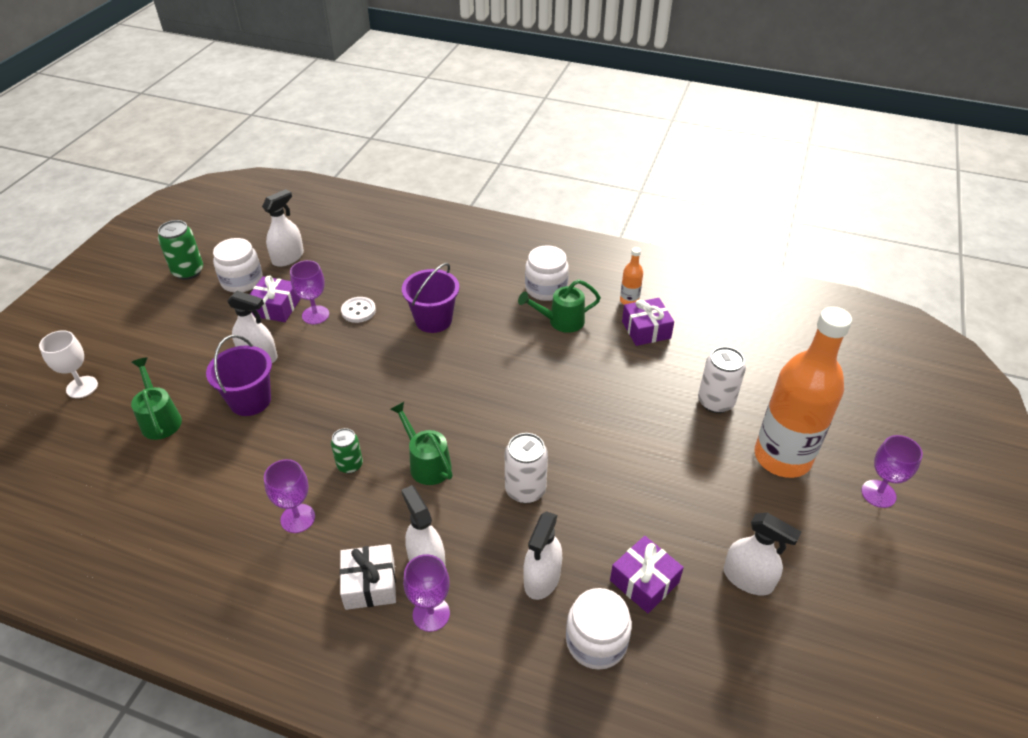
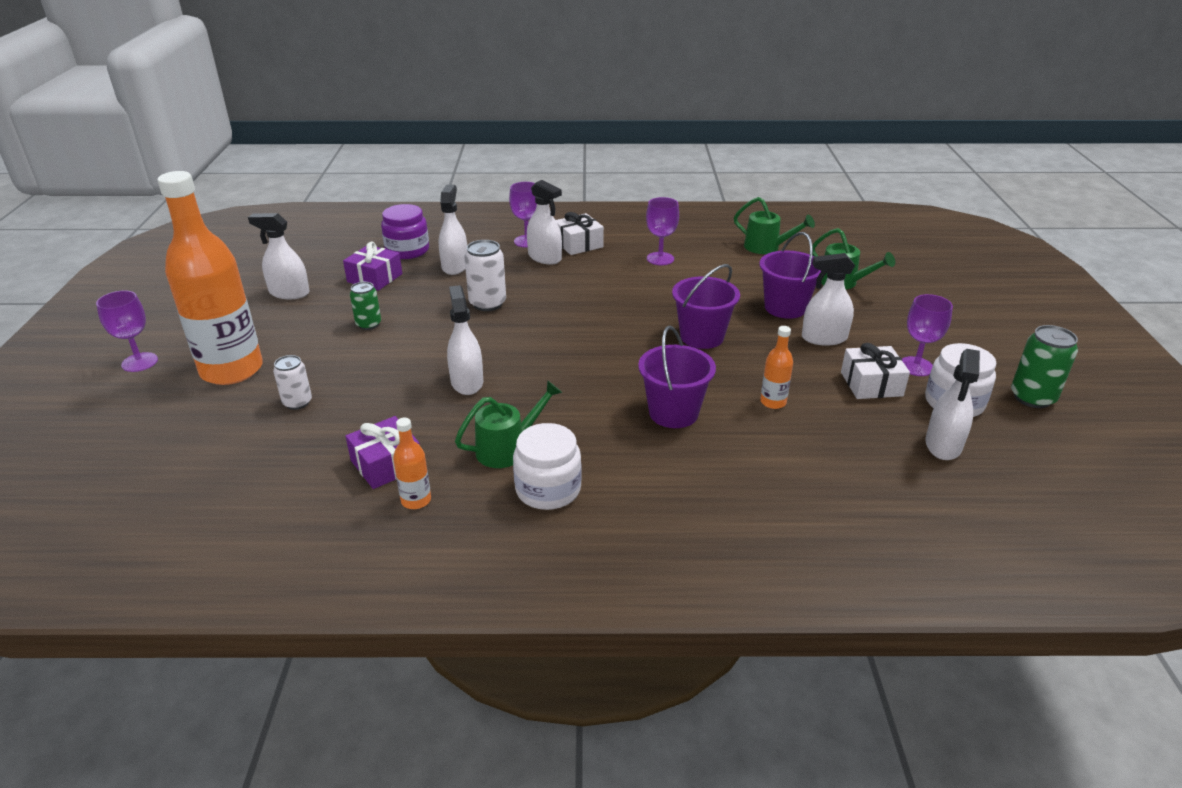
camera: 160 degrees right, 10 degrees down
white goblet [39,330,98,398] -> none
purple gift [250,275,301,322] -> white gift [841,343,910,399]
purple goblet [290,260,329,324] -> purple goblet moved to [902,294,953,376]
green can [331,428,363,473] -> green can moved to [350,282,381,330]
white button [341,297,376,323] -> orange bottle [760,326,793,409]
green watering can [390,402,453,485] -> green watering can moved to [734,197,815,254]
white jar [566,588,632,670] -> purple jar [381,204,429,259]
white can [698,347,746,413] -> white can [273,355,312,410], size x0.66
none -> white spray bottle [447,285,483,395]
none -> purple bucket [672,264,740,349]

